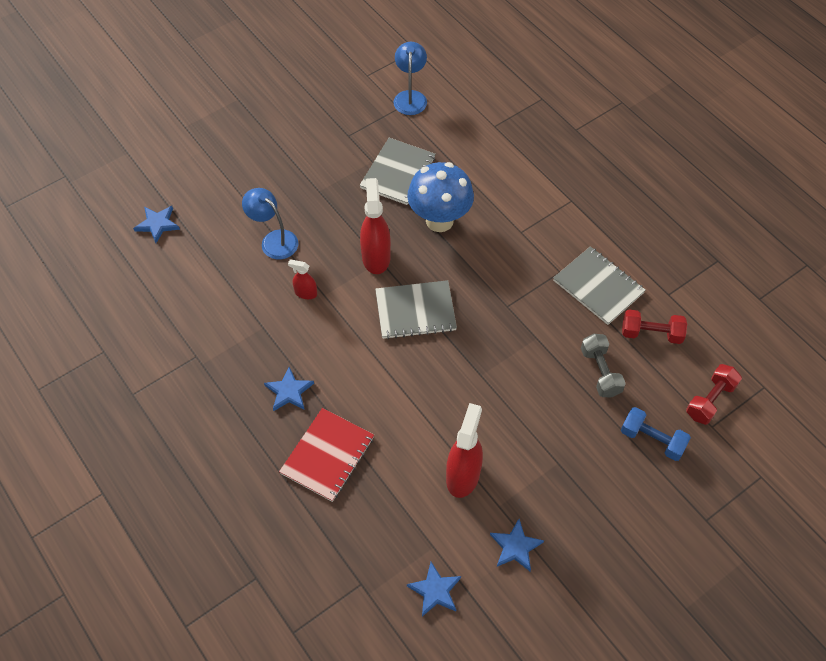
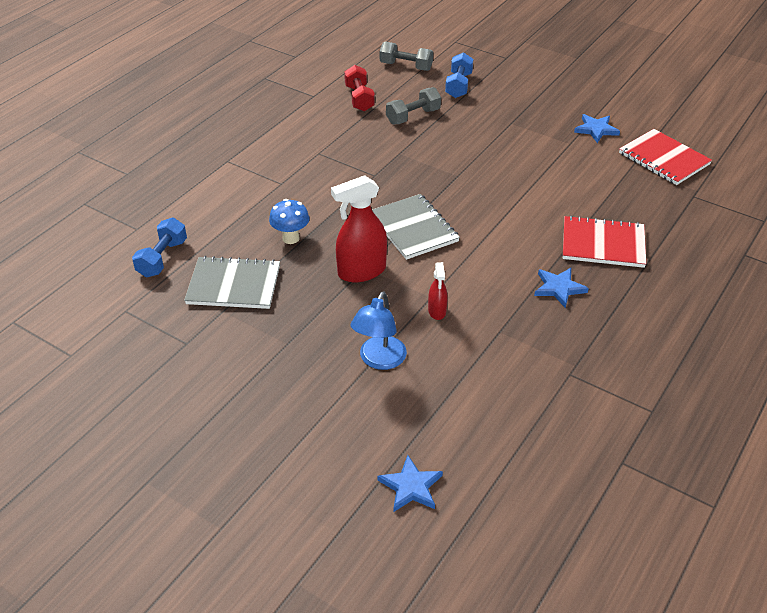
camera: 110 degrees left, 15 degrees down
blue lamp [394,42,427,115] -> none
blue mushroom [407,162,474,232] -> blue mushroom [269,199,309,244], size x0.54
blue star [407,562,461,616] -> red notebook [619,129,712,185]
red spray bottle [446,403,483,498] -> none
grey notebook [553,246,646,325] -> none
red dumbbell [686,364,742,425] -> grey dumbbell [380,41,433,71]
none -> blue dumbbell [132,218,187,277]

